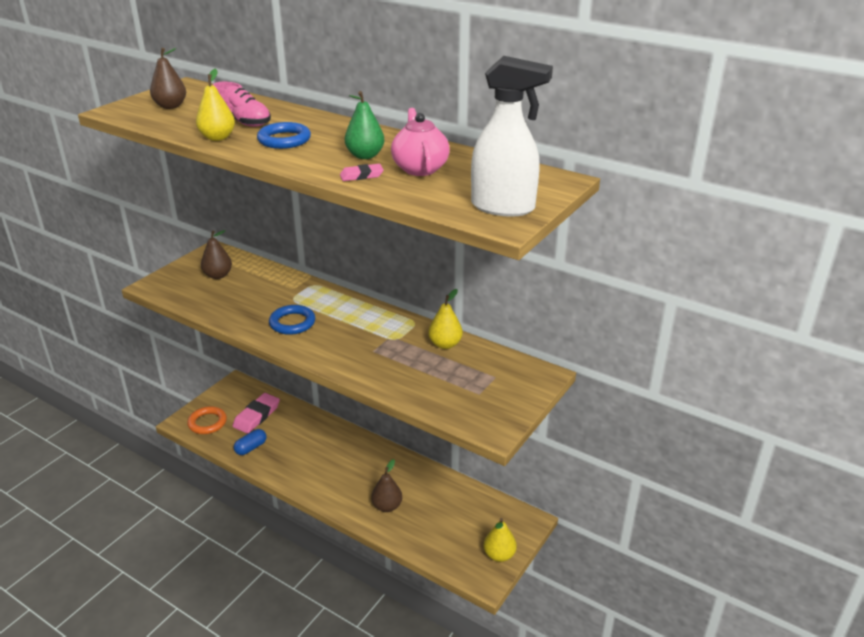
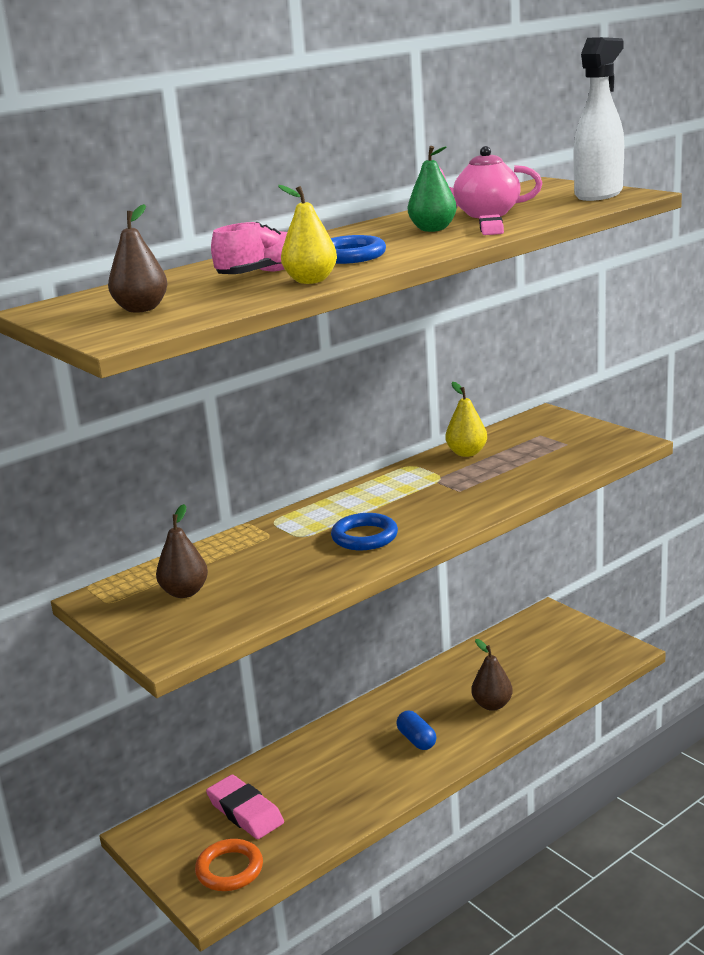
camera: 70 degrees left, 10 degrees down
blue capsule [234,429,267,455] -> blue capsule moved to [397,711,436,750]
yellow pear [484,518,517,562] -> none

